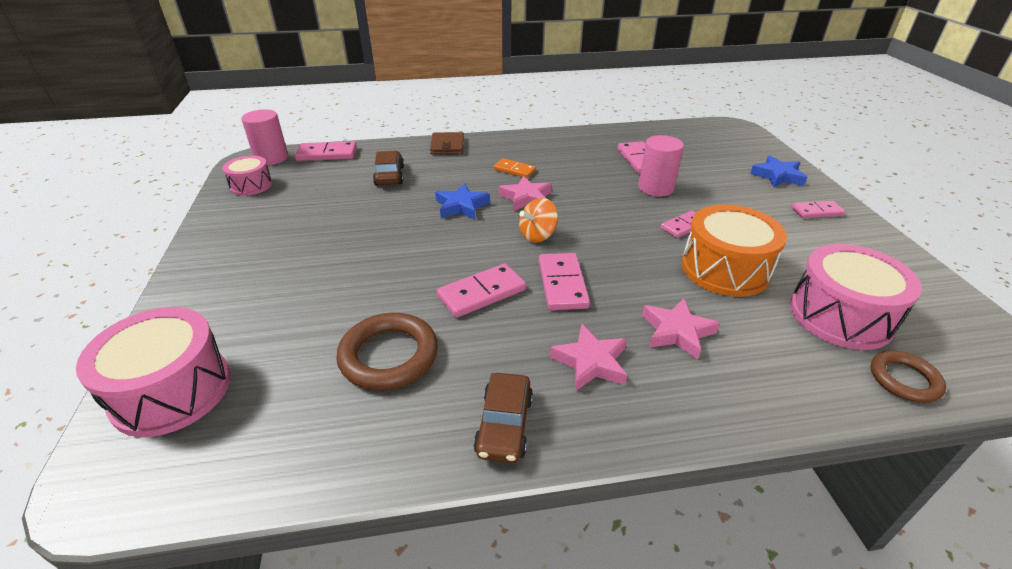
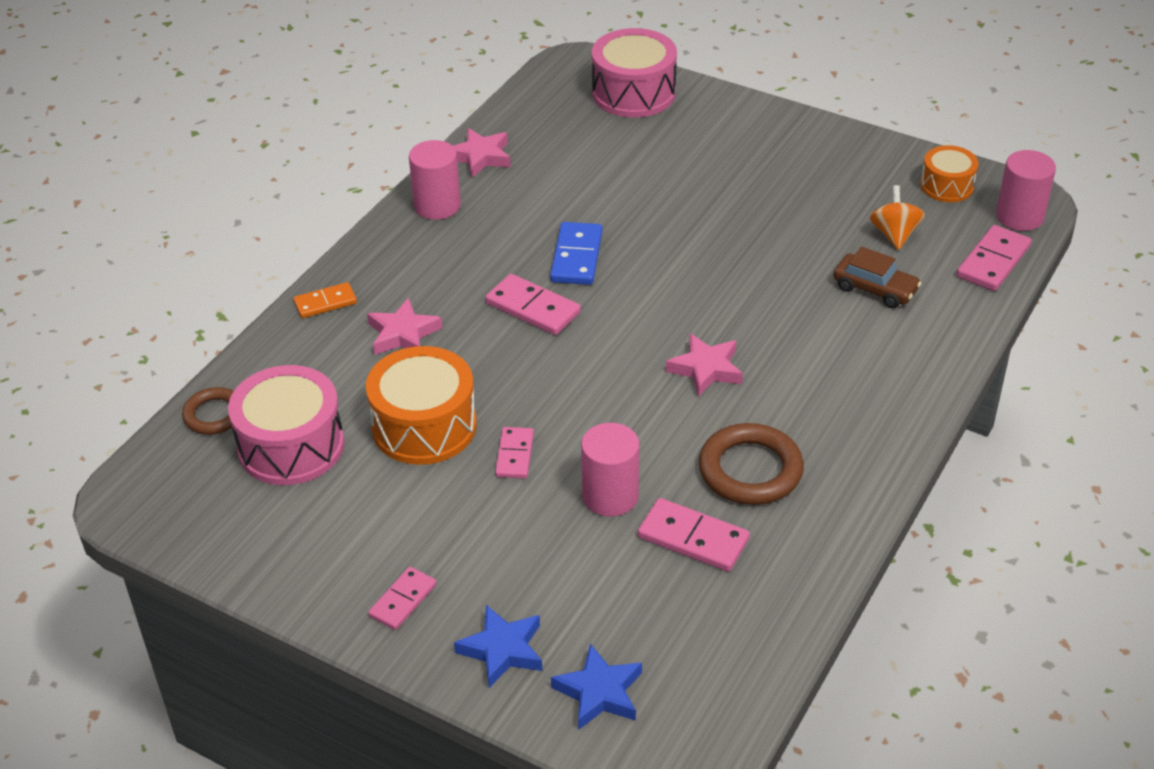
camera: 130 degrees right, 5 degrees up
pink drum [223,155,272,196] -> orange drum [921,145,979,202]
brown ring [336,313,438,390] -> brown ring moved to [699,423,804,505]
brown wallet [430,132,464,155] -> none
blue star [435,183,490,220] -> blue star moved to [551,643,642,730]
pink domino [437,264,526,318] -> blue domino [550,222,603,285]
brown car [474,373,533,463] -> pink cylinder [409,140,461,220]
orange domino [493,158,536,178] -> orange domino moved to [293,282,357,318]
orange spinning top [519,198,558,243] -> orange spinning top moved to [870,185,925,250]
pink star [550,324,627,391] -> pink star moved to [453,128,511,177]

